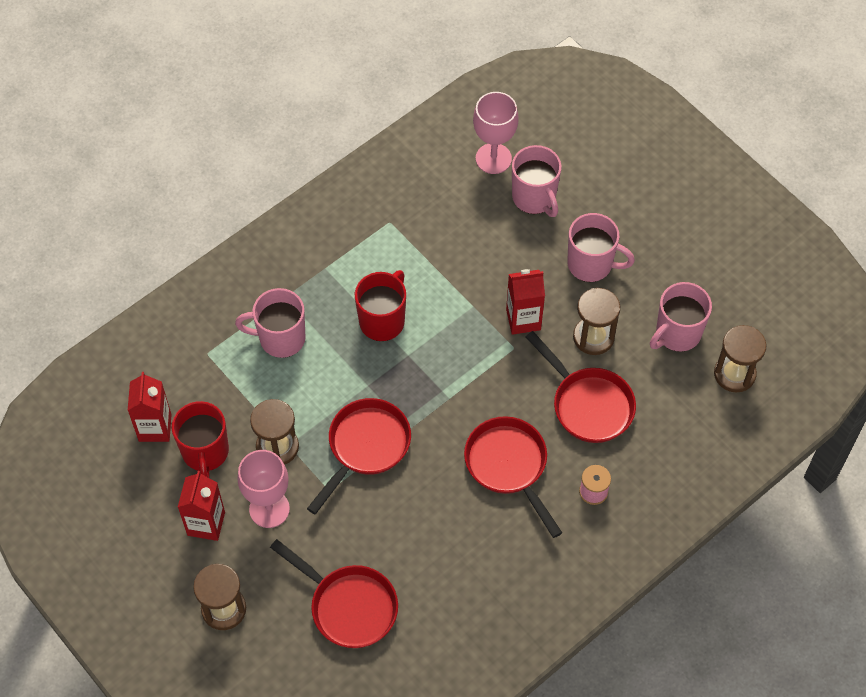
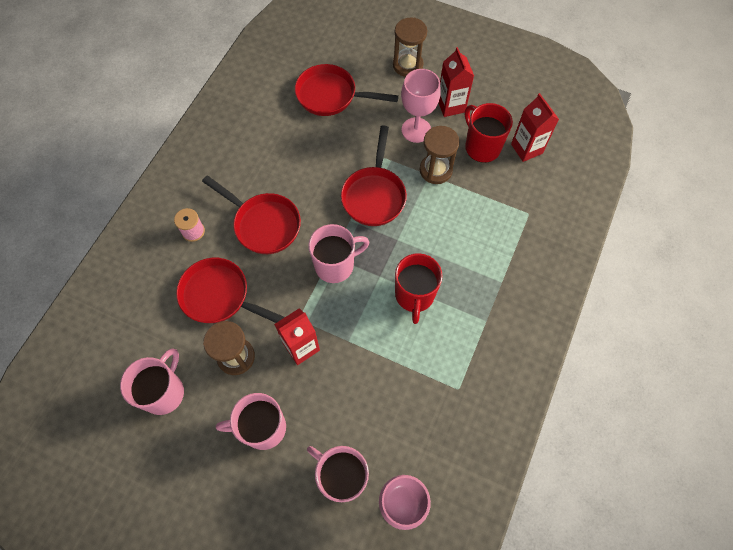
camera: 155 degrees right, 5 degrees up
pink mug [235,288,306,358] -> pink mug moved to [308,224,369,283]
brown hourglass [714,325,767,392] -> none

